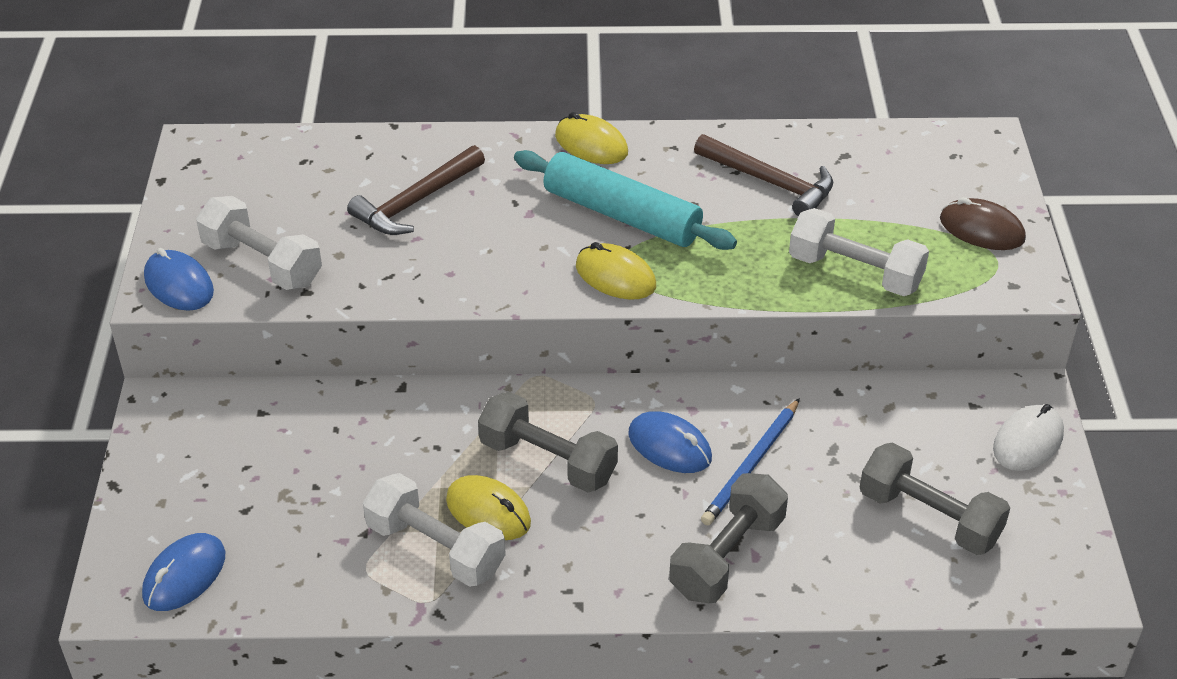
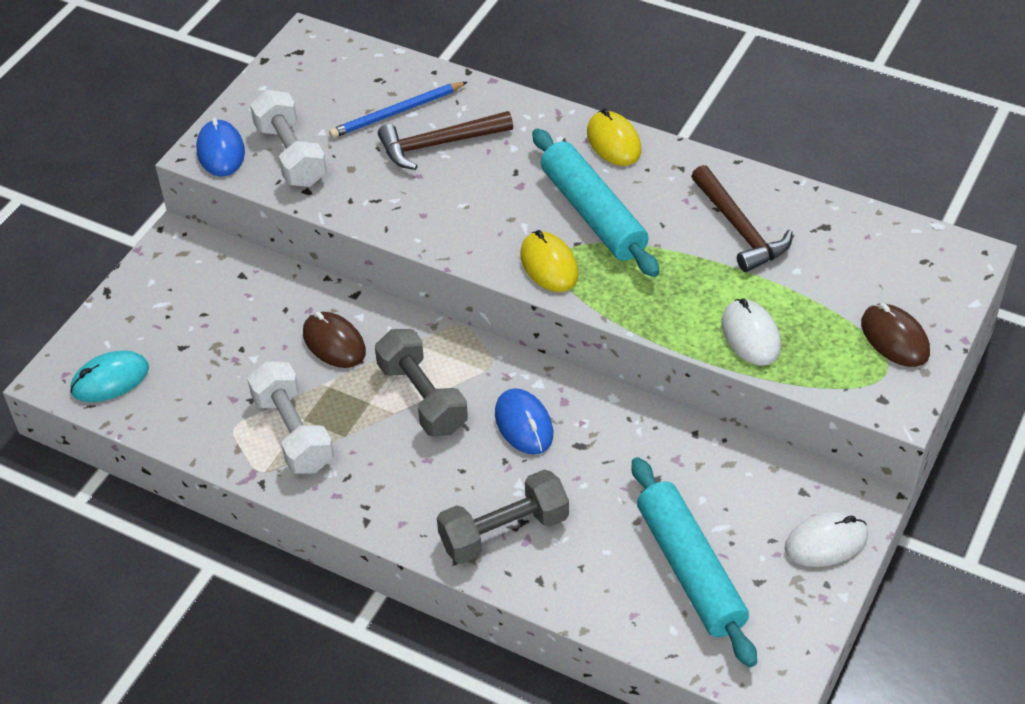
camera: 30 degrees right, 5 degrees up
blue mouse [142,533,225,611] -> turquoise mouse [70,350,149,402]
yellow mouse [446,475,531,540] -> none
blue pencil [701,398,800,526] -> blue pencil moved to [329,82,467,138]
white dumbbell [789,208,929,296] -> white mouse [721,298,781,366]
grey dumbbell [860,443,1010,555] -> turquoise rolling pin [631,457,757,667]
none -> brown mouse [303,312,366,368]

